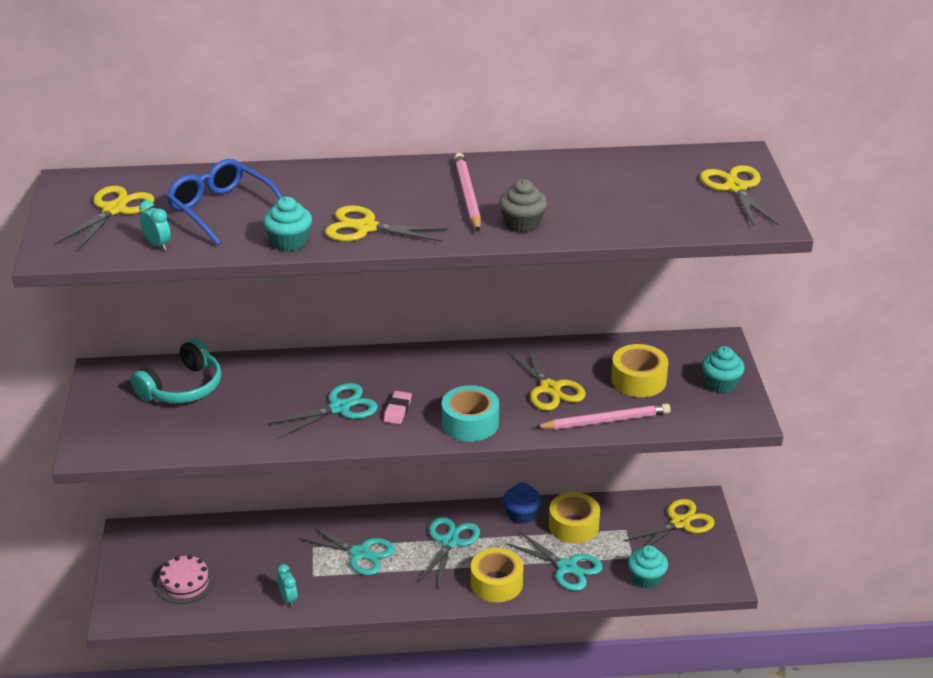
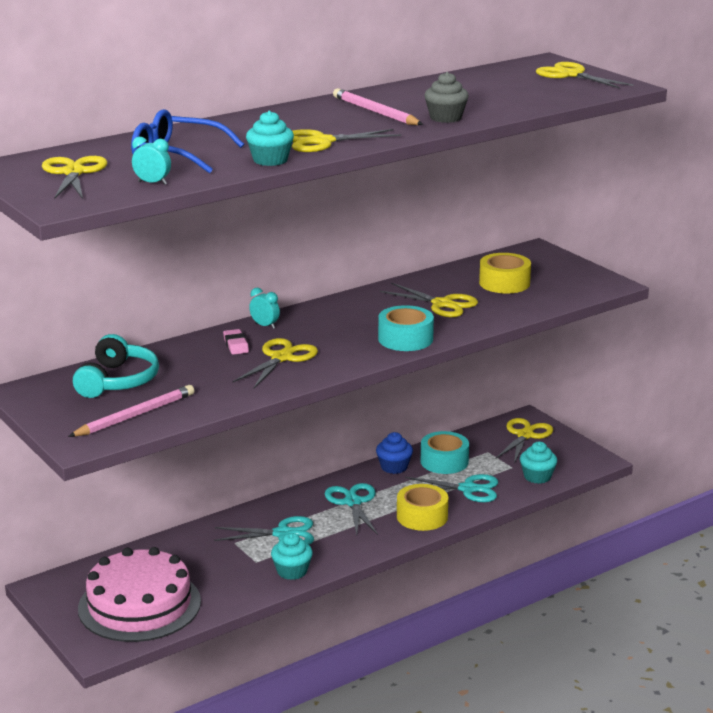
camera: 30 degrees left, 10 degrees down
pink cake [156,555,214,604] -> pink cake [78,547,201,642], size x2.00
turquoise scissors [268,383,378,438] -> yellow scissors [233,338,318,388]
turquoise clock [277,564,298,607] -> turquoise clock moved to [249,288,280,329]
pink eraser [384,391,412,424] -> pink eraser moved to [223,329,249,355]
pink pencil [534,404,671,430] -> pink pencil moved to [68,385,195,437]
yellow tape [549,492,600,544] -> turquoise tape [421,431,469,474]
turquoise cupcake [702,346,745,393] -> turquoise cupcake moved to [271,533,313,580]

